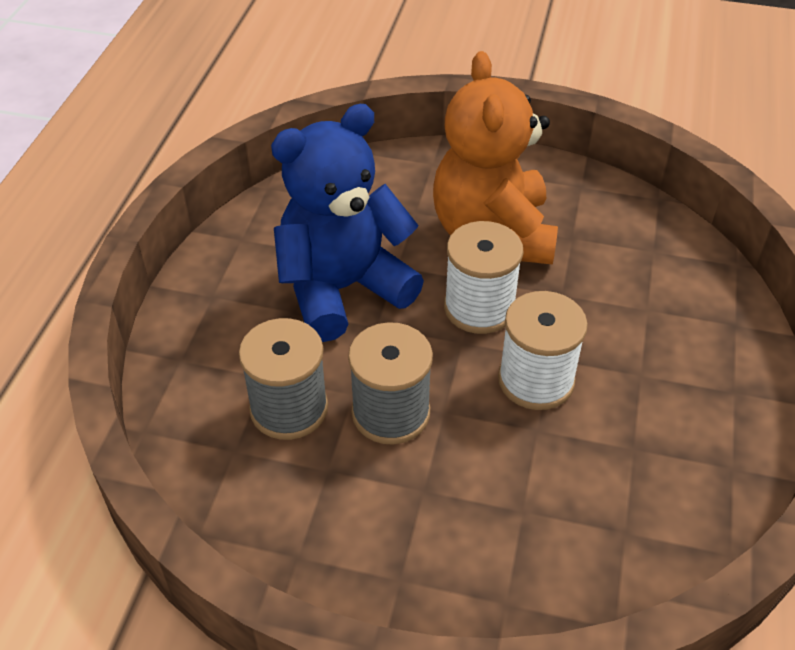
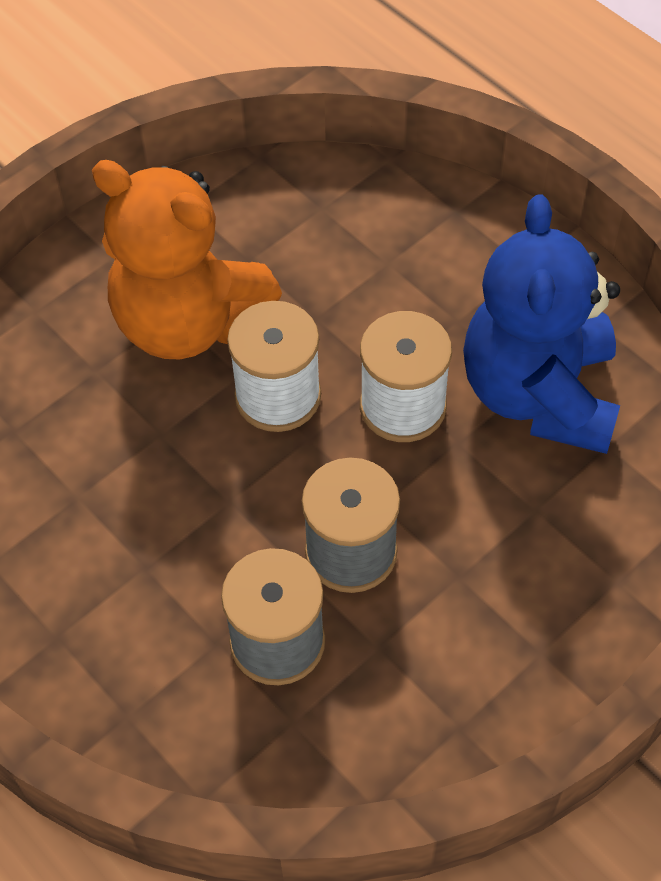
camera: 55 degrees left, 10 degrees up
blue teddy bear [271,104,424,342] -> blue teddy bear moved to [463,194,620,454]

